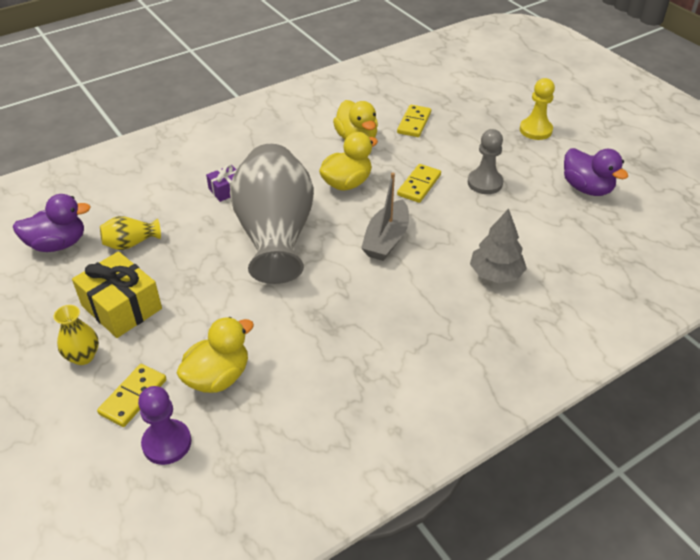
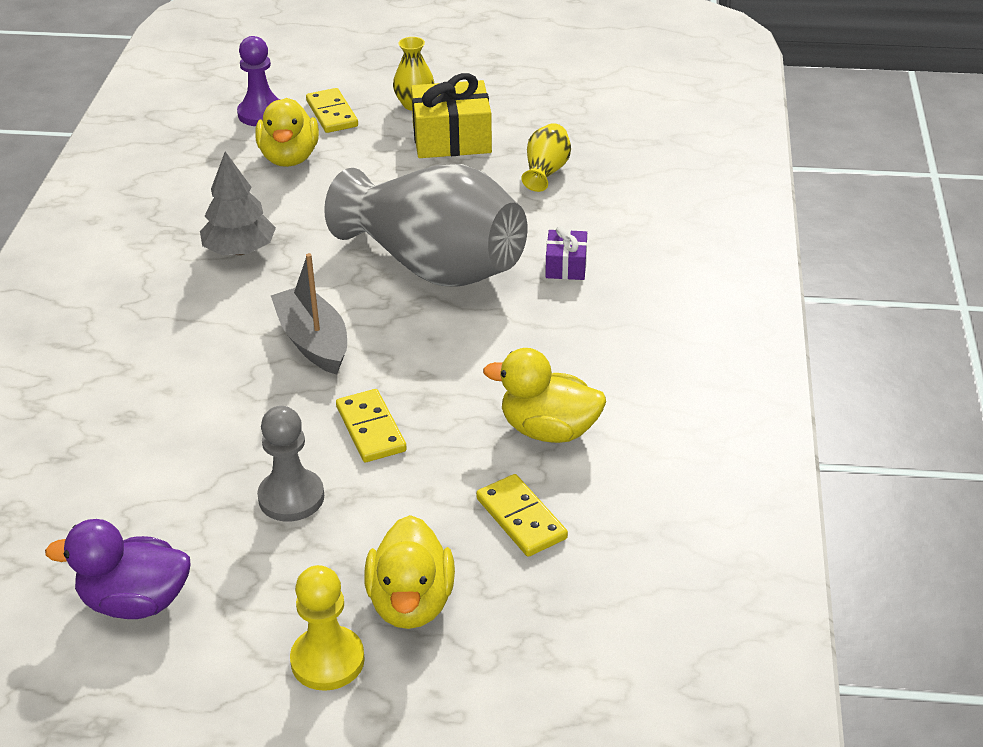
camera: 130 degrees right, 5 degrees down
purple duck [13,194,91,252] -> none
yellow duck [319,132,378,191] -> yellow duck moved to [364,515,455,629]
grey tree [470,209,527,283] -> grey tree moved to [200,151,276,255]

